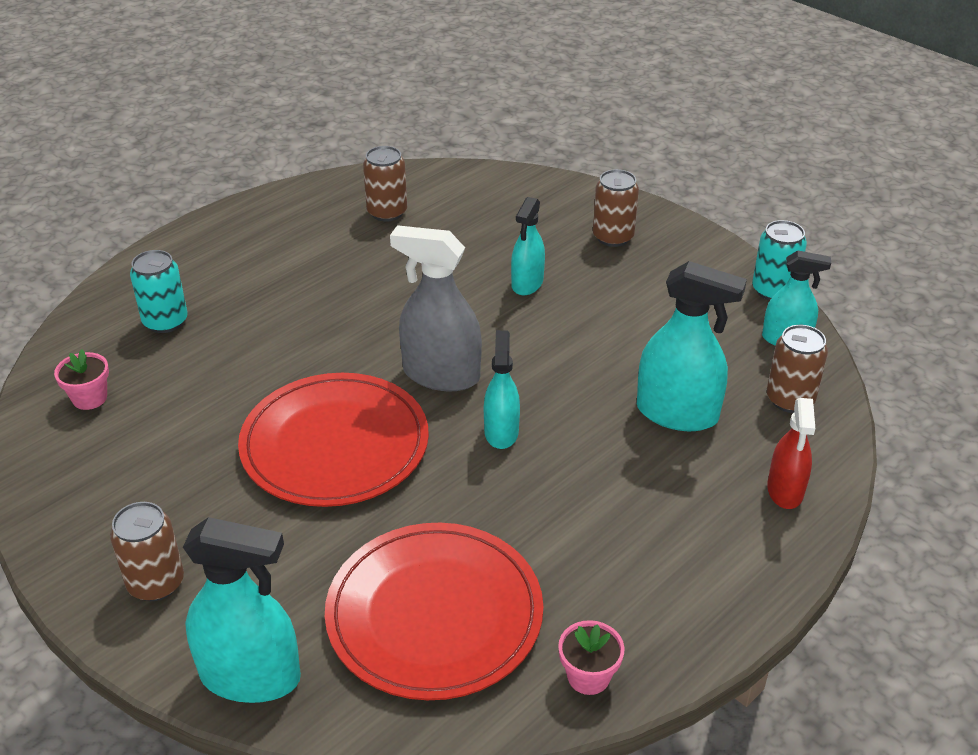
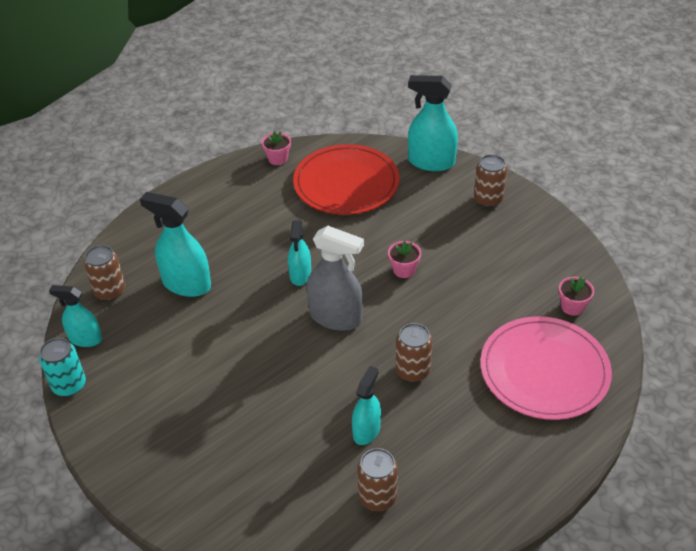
camera: 175 degrees left, 5 degrees up
turquoise can [130,250,188,333] -> pink plate [480,316,612,420]
red plate [238,373,429,507] -> pink flower pot [388,241,421,278]
turquoise spray bottle [511,197,545,296] -> turquoise spray bottle moved to [352,366,381,445]
brown can [593,169,639,247] -> brown can moved to [396,323,432,382]
red spray bottle [767,398,815,509] -> none

